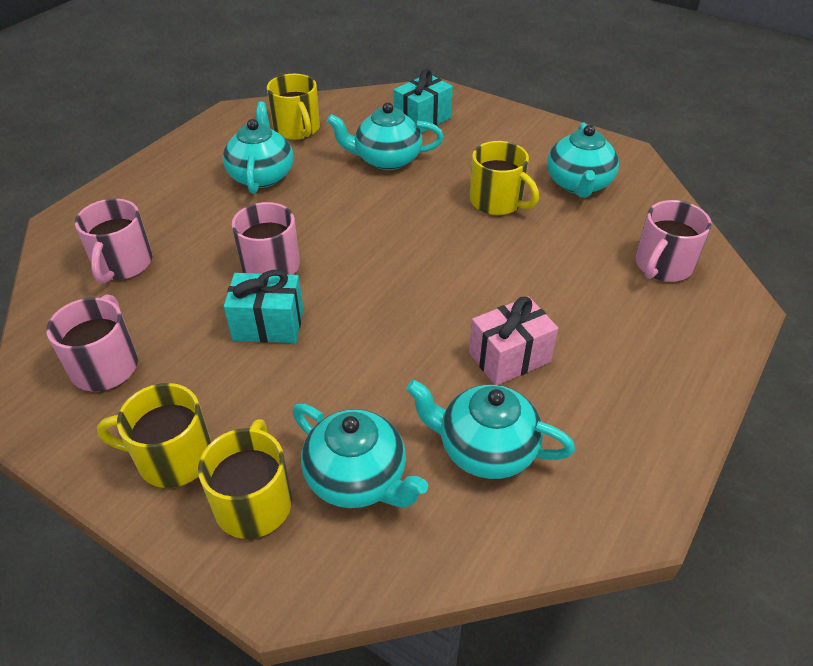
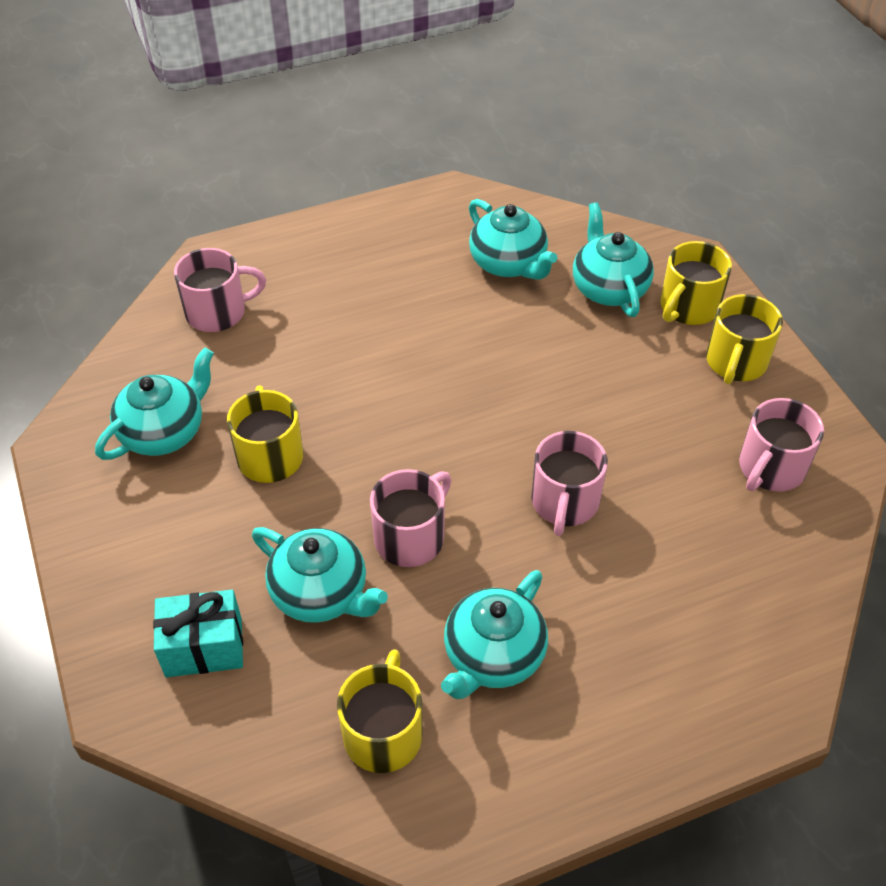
camera: 145 degrees left, 5 degrees up
pink mug [75,199,152,283] -> pink mug moved to [370,469,451,567]
yellow mug [97,383,211,488] -> yellow mug turned 75 degrees clockwise [706,294,783,385]
turquoise gift [224,270,303,343] -> none
pink gift [469,296,558,385] -> none

